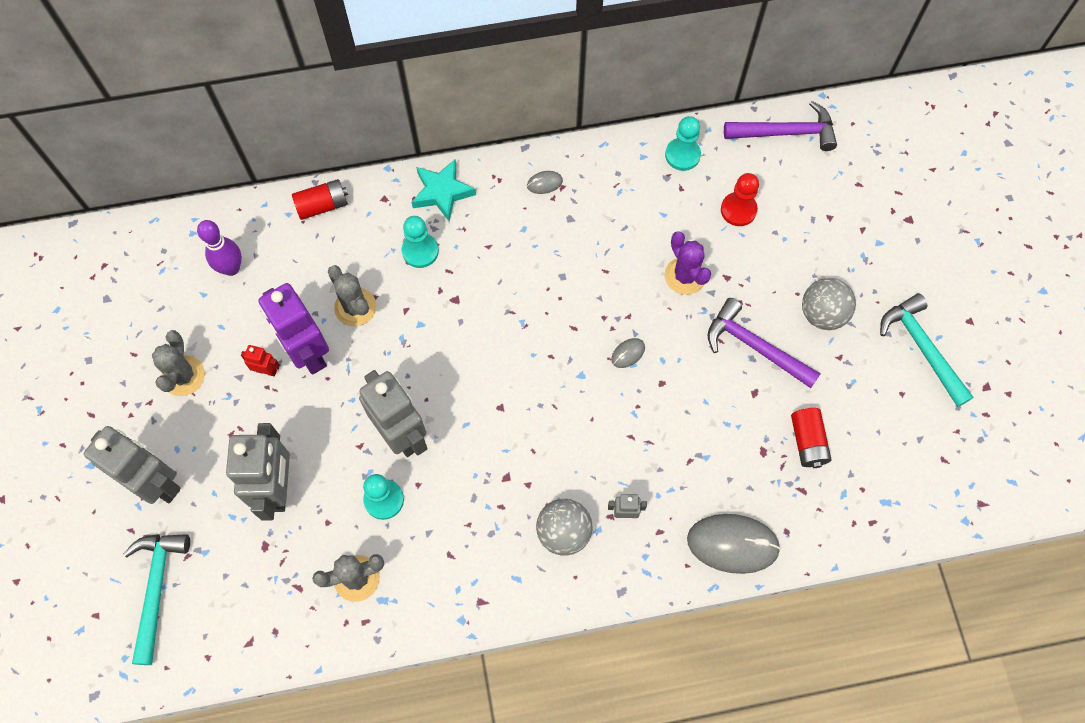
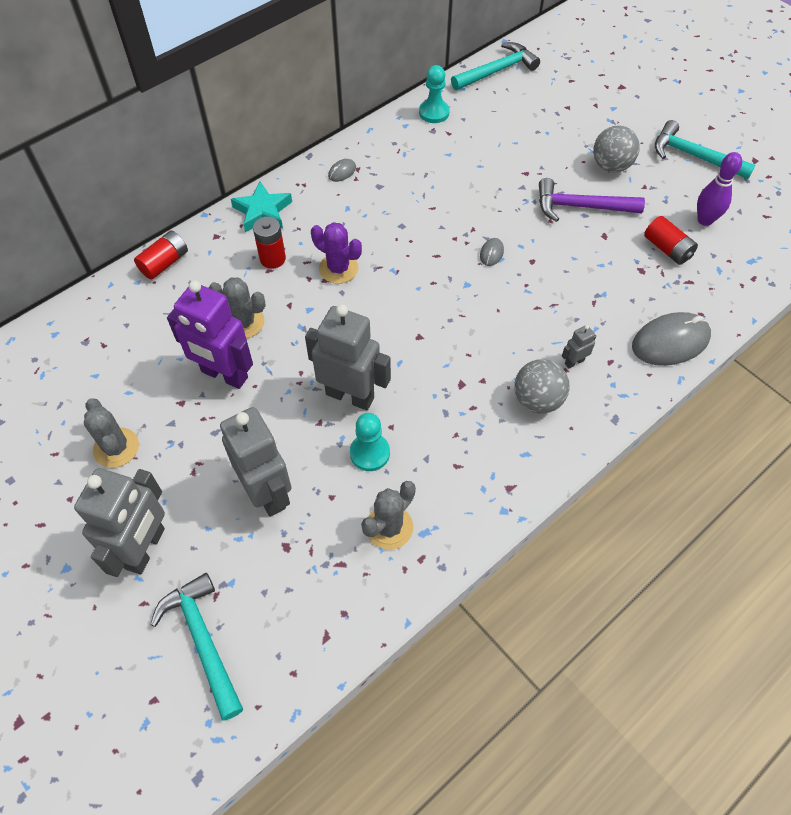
camera: 30 degrees left, 10 degrees down
grey robot [84,426,180,504] -> grey robot turned 105 degrees clockwise [74,468,165,577]
purple bowling pin [197,220,242,276] -> purple bowling pin moved to [697,152,742,226]
red robot [241,345,280,377] -> none
turquoise pawn [402,216,439,268] -> red battery [253,216,286,269]
purple cactus [664,231,711,295] -> purple cactus moved to [311,222,362,284]
red pawn [721,173,759,226] -> none
purple hammer [724,101,837,151] -> turquoise hammer [451,42,540,90]

